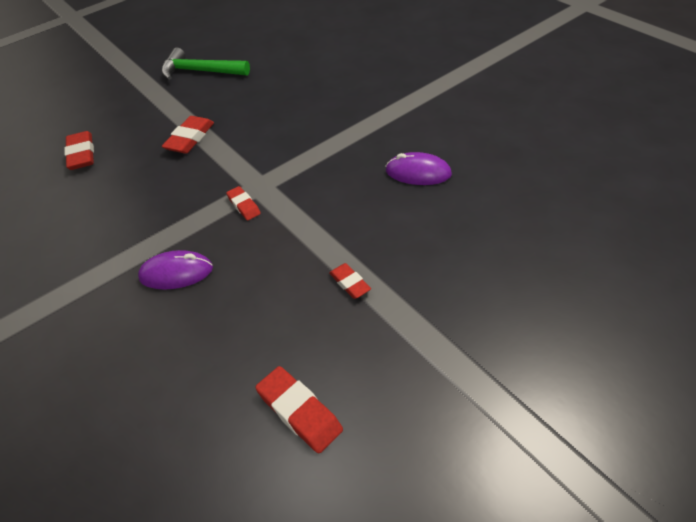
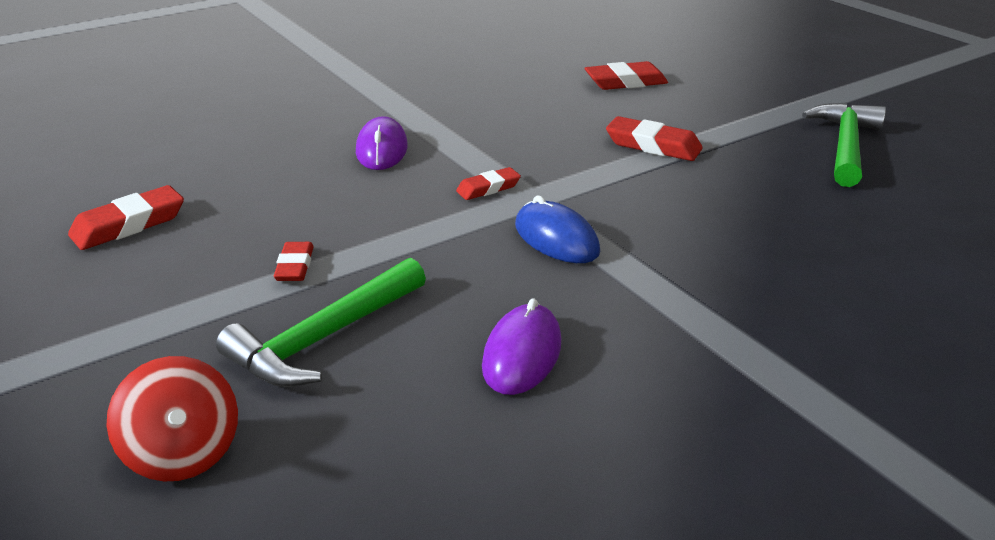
camera: 90 degrees right, 15 degrees down
red eraser [329,263,371,299] -> red eraser turned 60 degrees counterclockwise [274,242,314,281]
none -> red spinning top [107,356,238,482]
none -> green hammer [216,258,426,387]
none -> blue mouse [515,195,600,263]

